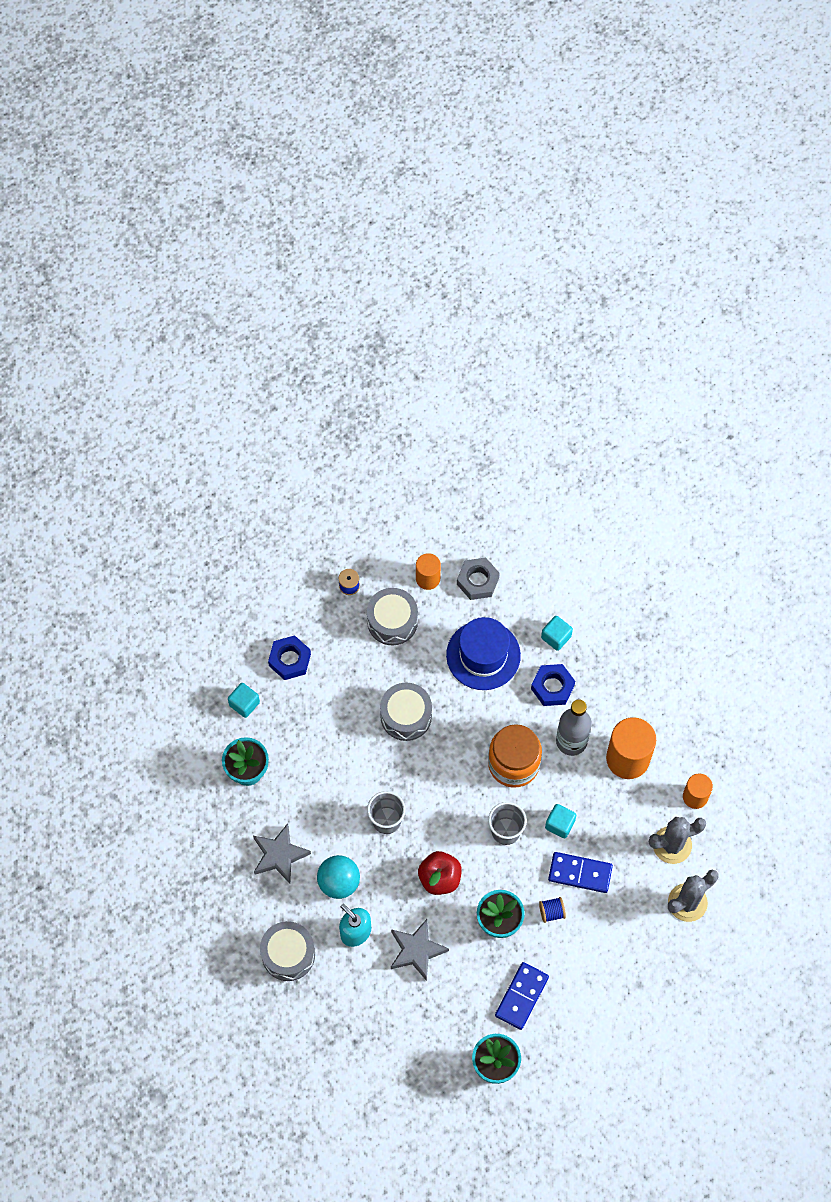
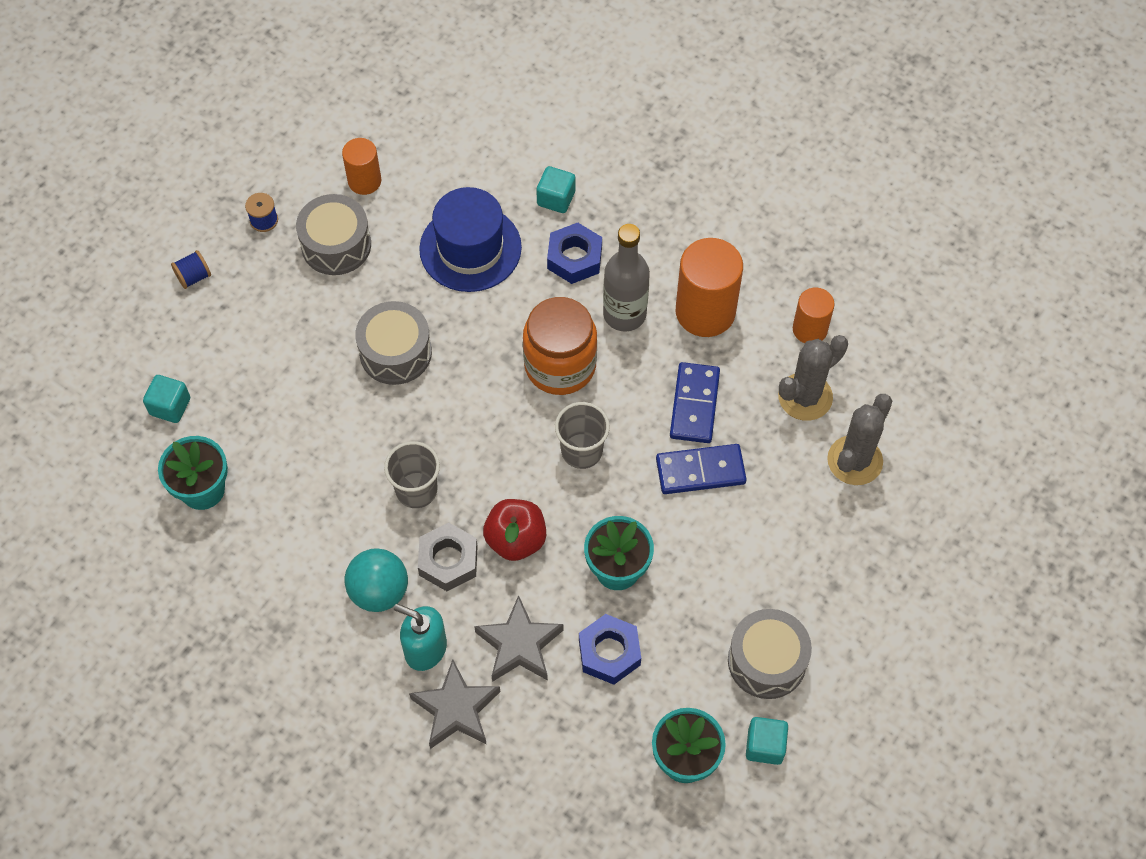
camera: 20 degrees left, 5 degrees down
grey star [253,823,311,884] -> grey star moved to [409,659,500,749]
grey drum [260,921,315,981] -> grey drum moved to [728,609,812,699]
blue nut [268,635,311,680] -> blue nut moved to [579,614,641,685]
grey nut [457,557,500,600] -> grey nut moved to [418,523,478,591]
blue domino [495,962,549,1030] -> blue domino moved to [670,362,720,443]
blue spool [539,897,566,923] -> blue spool moved to [171,250,211,289]
turquoise cube [545,804,576,838] -> turquoise cube moved to [746,717,788,765]

